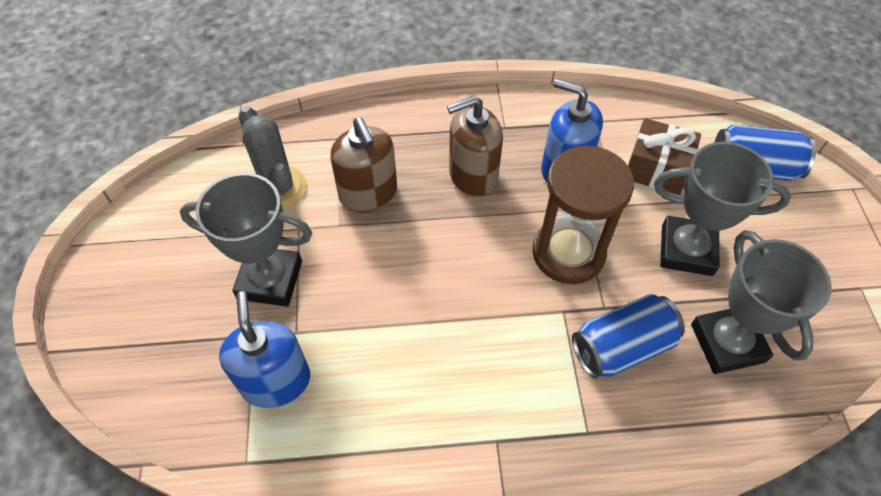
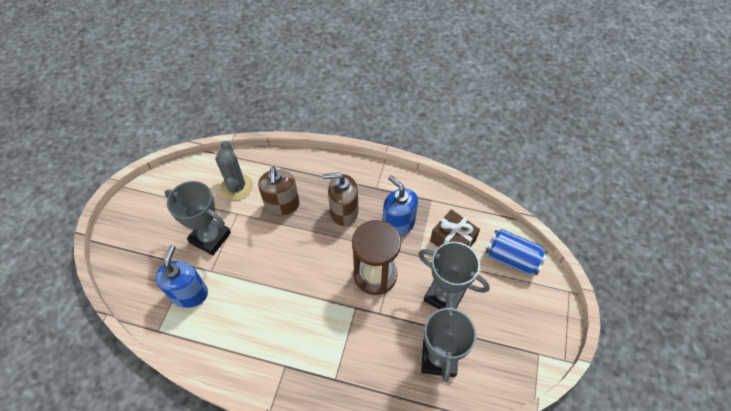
camera: 20 degrees right, 0 degrees up
blue can [572,294,685,378] -> none

